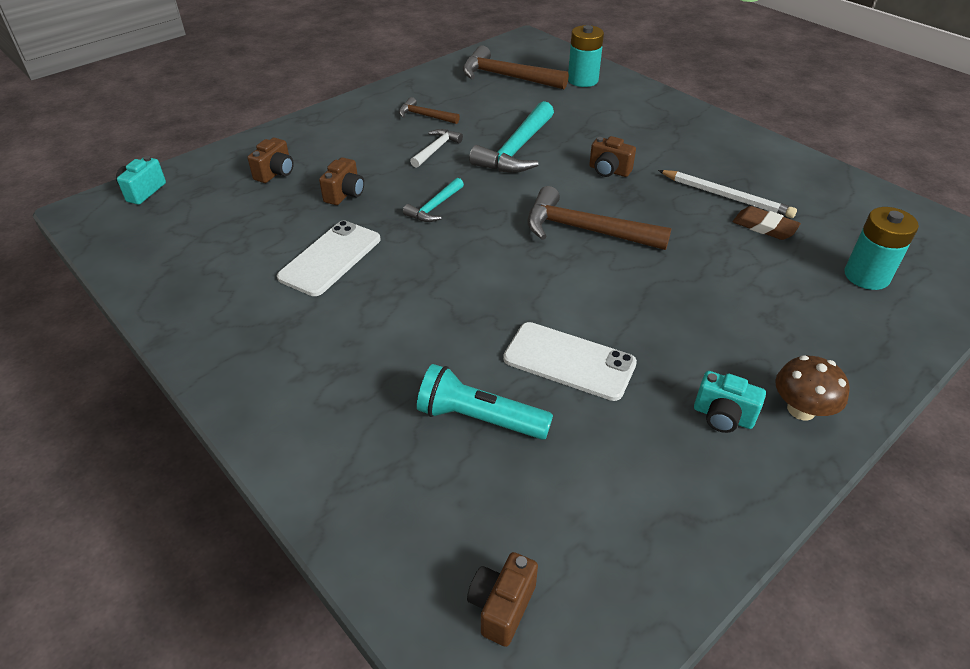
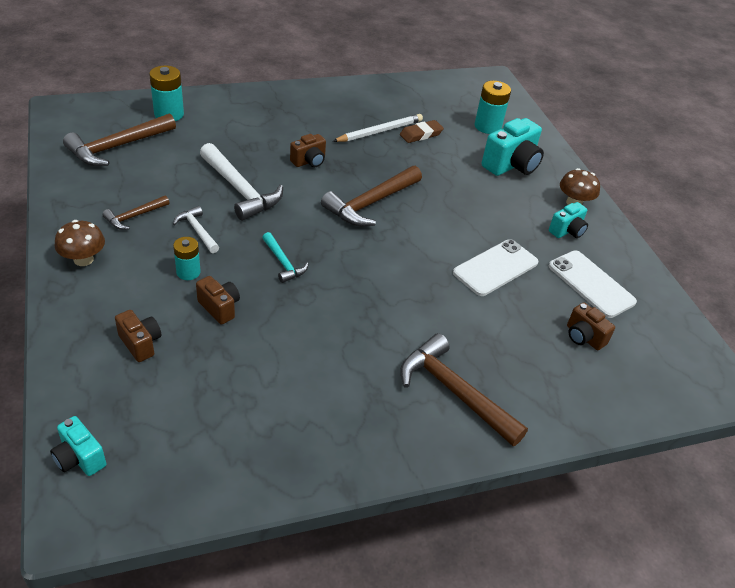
camera: 70 degrees left, 0 degrees up
white phone [277,220,380,296] -> white phone moved to [549,251,637,318]
turquoise flashlight [417,364,553,440] -> none
brown camera [467,552,538,647] -> brown camera moved to [567,302,615,350]
turquoise hammer [469,101,554,173] -> white hammer [200,143,283,221]
none -> brown mushroom [55,220,105,266]
none -> turquoise battery [173,237,201,280]
none -> brown hammer [400,333,528,446]
none -> turquoise camera [482,118,544,176]

